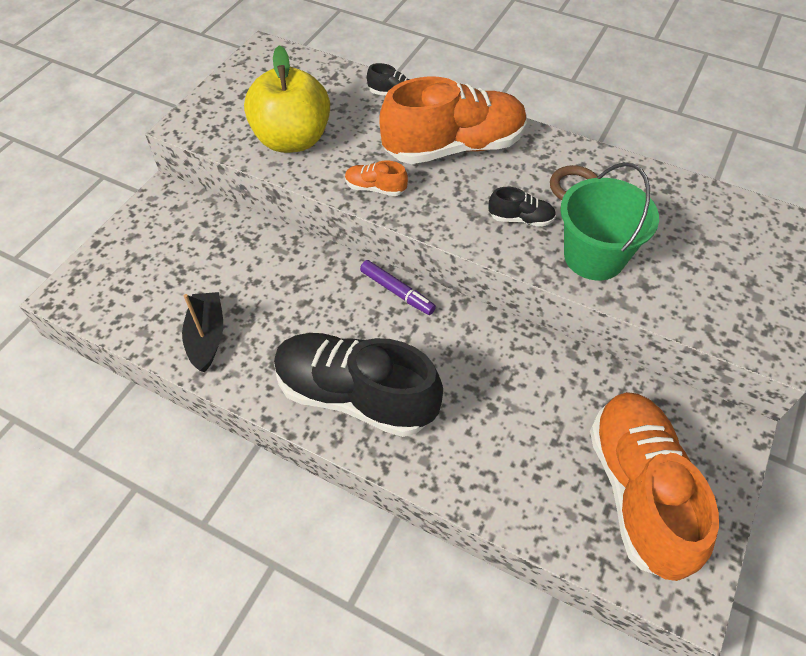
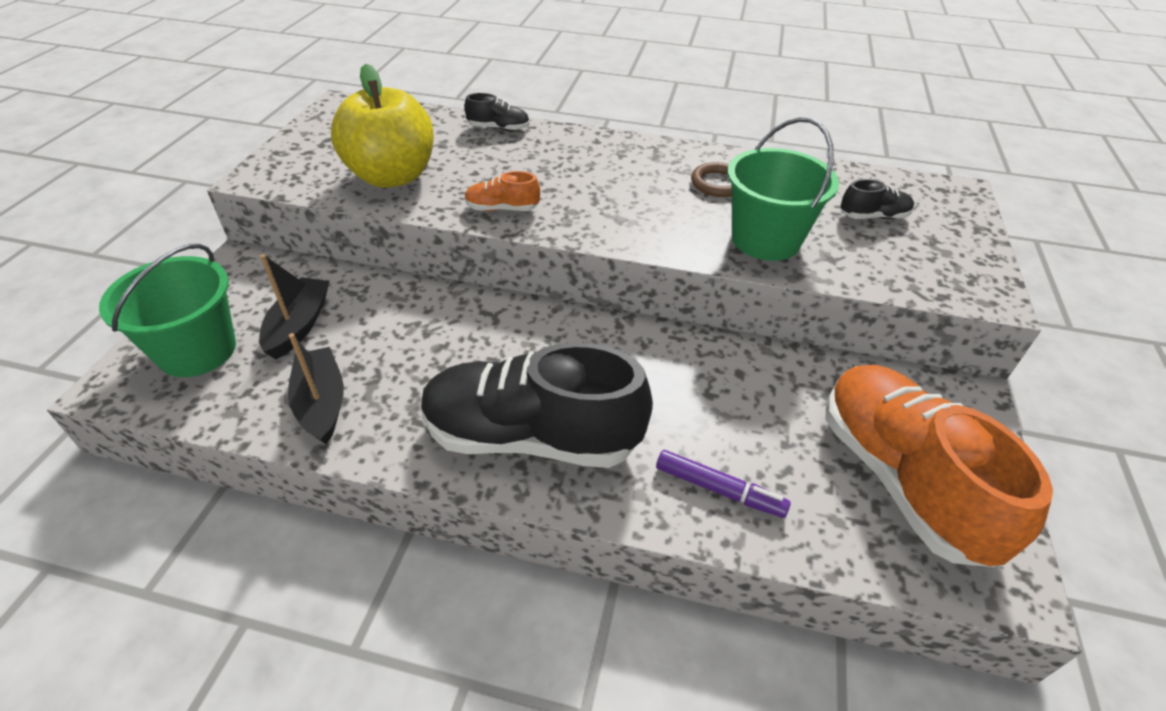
camera: 15 degrees left, 10 degrees down
purple marker [360,260,436,315] -> purple marker moved to [656,450,791,518]
orange shoe [379,77,527,164] -> none
black shoe [488,187,556,227] -> black shoe moved to [841,179,914,219]
none -> green bucket [99,244,236,377]
none -> black boat [259,254,329,359]

